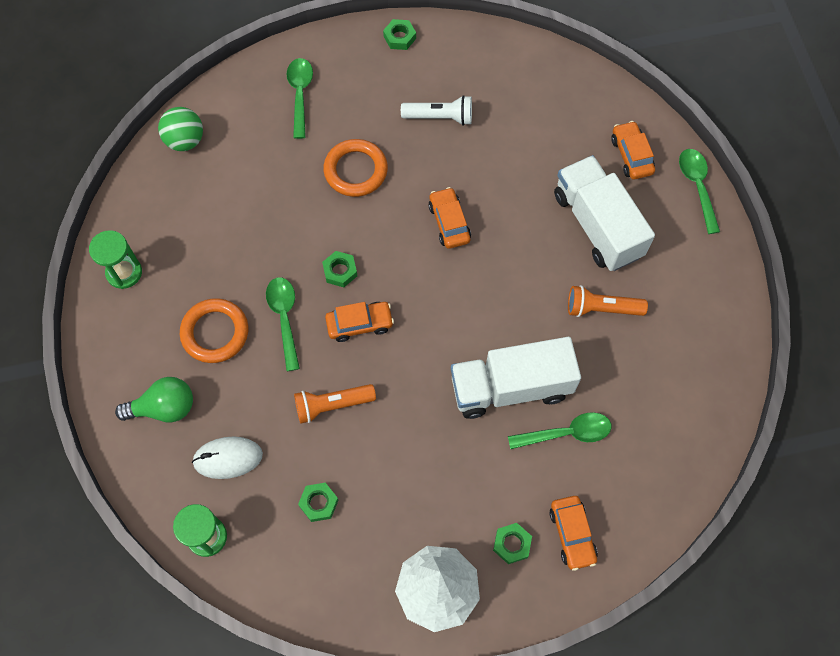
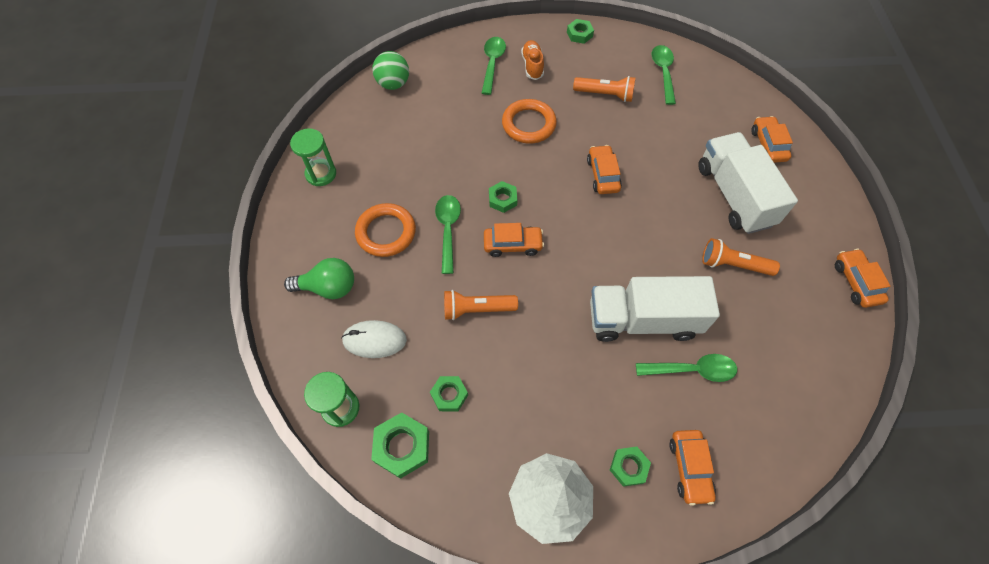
camera: 10 degrees right, 5 degrees down
white flashlight [401,95,472,126] -> orange flashlight [573,76,635,102]
green spoon [679,149,720,234] -> green spoon moved to [652,45,676,105]
none -> green nut [371,412,429,479]
none -> orange shoe [521,40,544,80]
none -> orange car [835,248,890,308]

